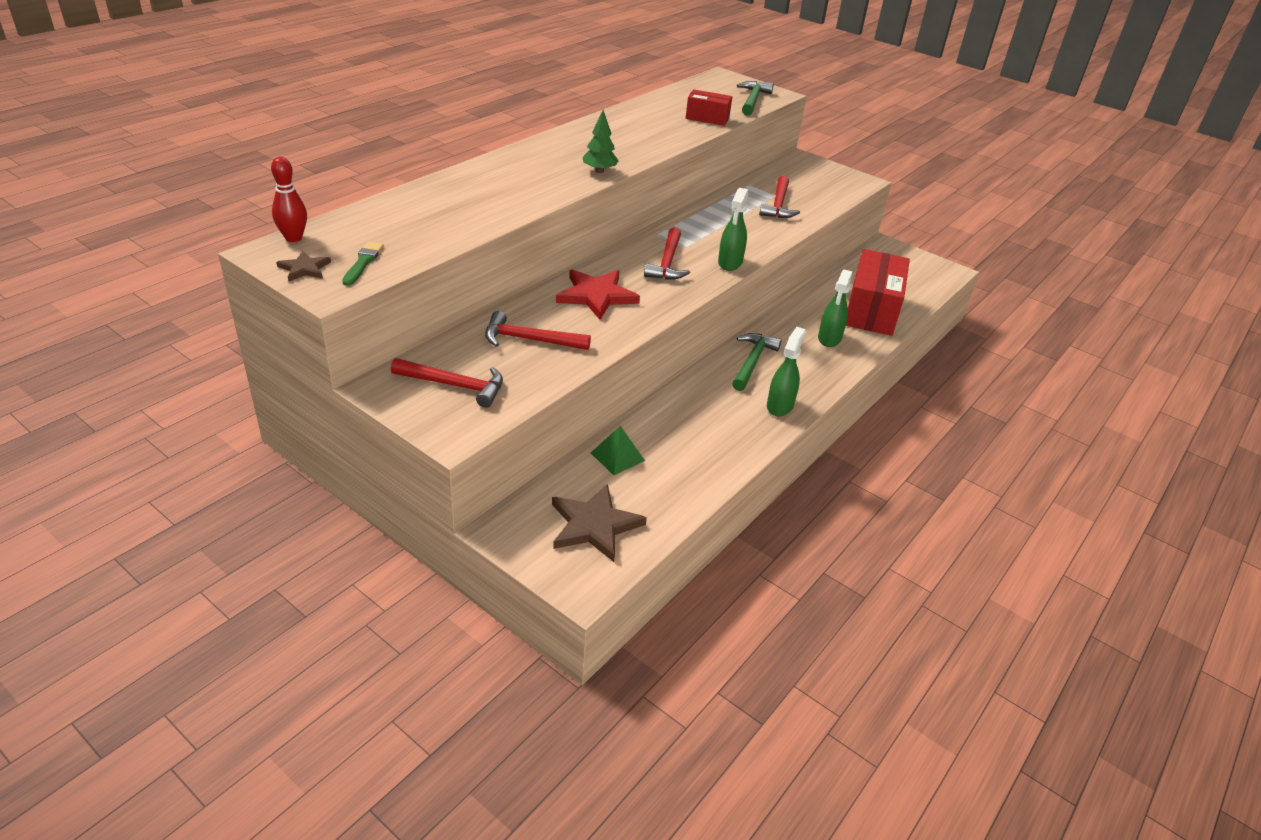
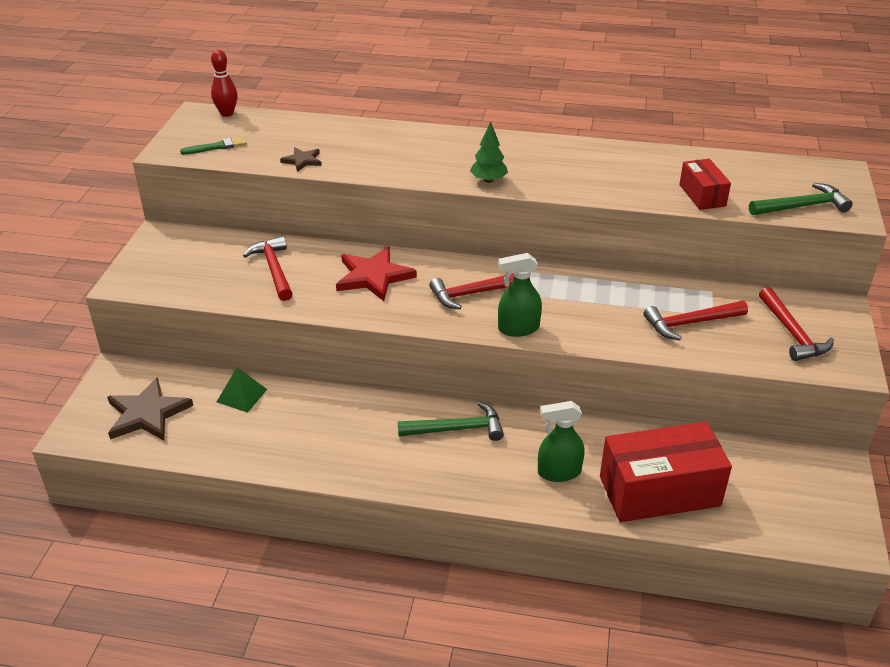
camera: 65 degrees right, 0 degrees up
brown star [276,251,331,281] -> brown star moved to [280,147,322,172]
red hammer [391,358,503,408] -> red hammer moved to [759,287,834,361]
green spray bottle [767,327,806,416] -> none

